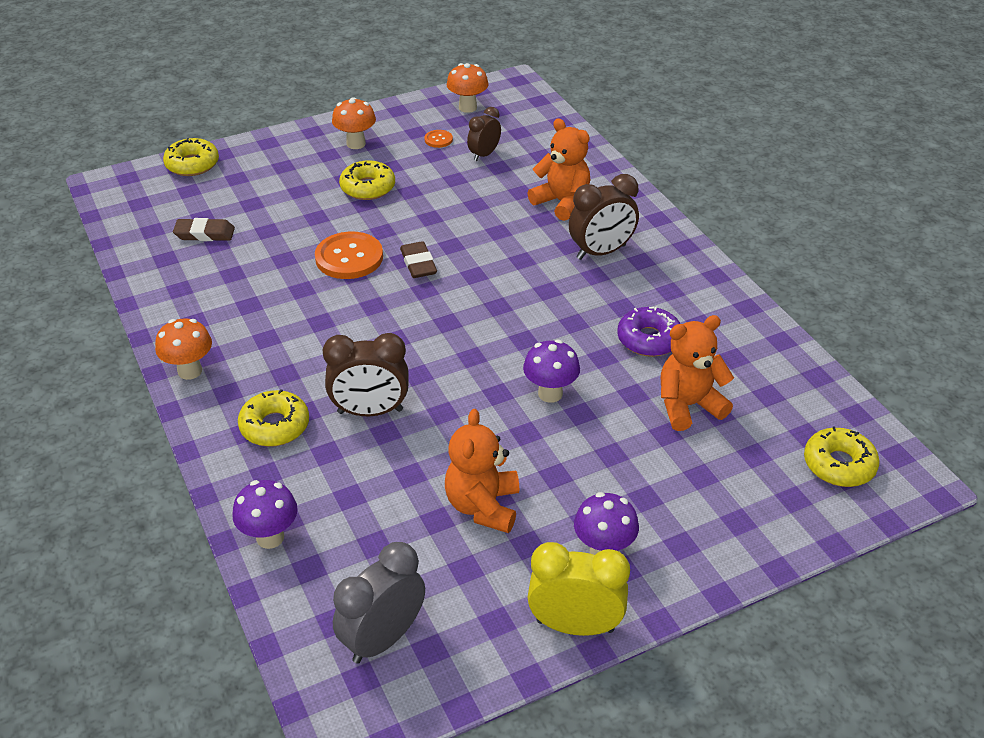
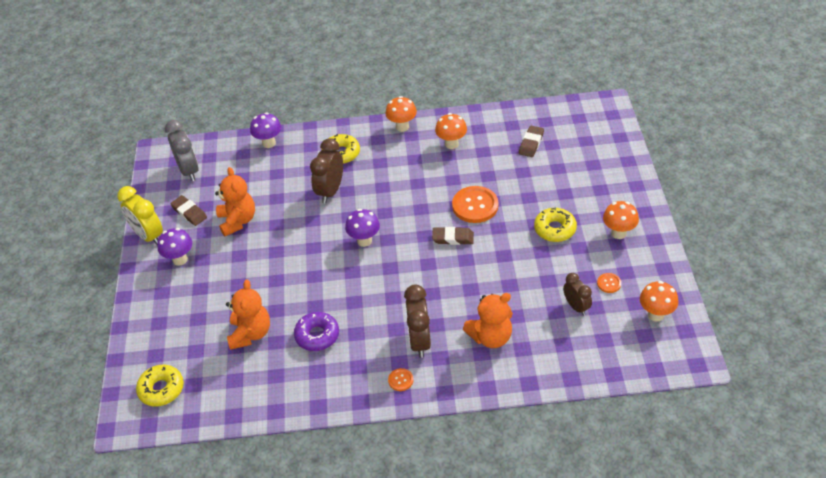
camera: 115 degrees right, 5 degrees up
yellow donut [163,138,219,176] -> none
orange teddy bear [445,409,519,533] -> orange teddy bear turned 45 degrees clockwise [215,167,255,236]
purple mushroom [523,340,580,403] -> purple mushroom moved to [345,209,380,247]
yellow clock [528,542,630,636] -> yellow clock turned 105 degrees clockwise [117,186,163,245]
none -> brown eraser [170,195,207,226]
none -> orange button [388,368,413,391]
none -> orange mushroom [435,113,467,149]

